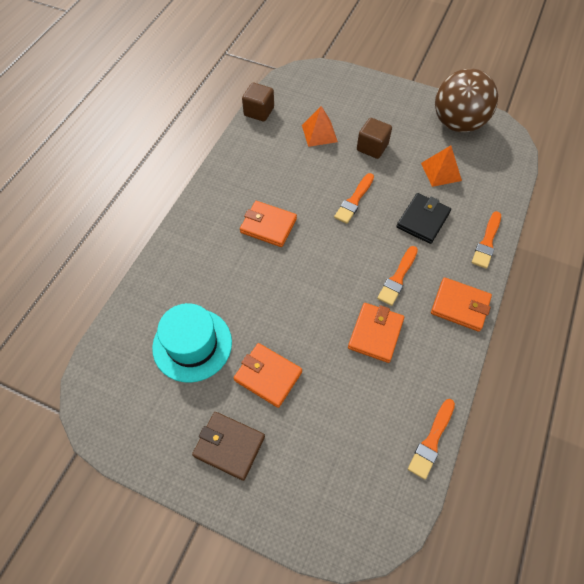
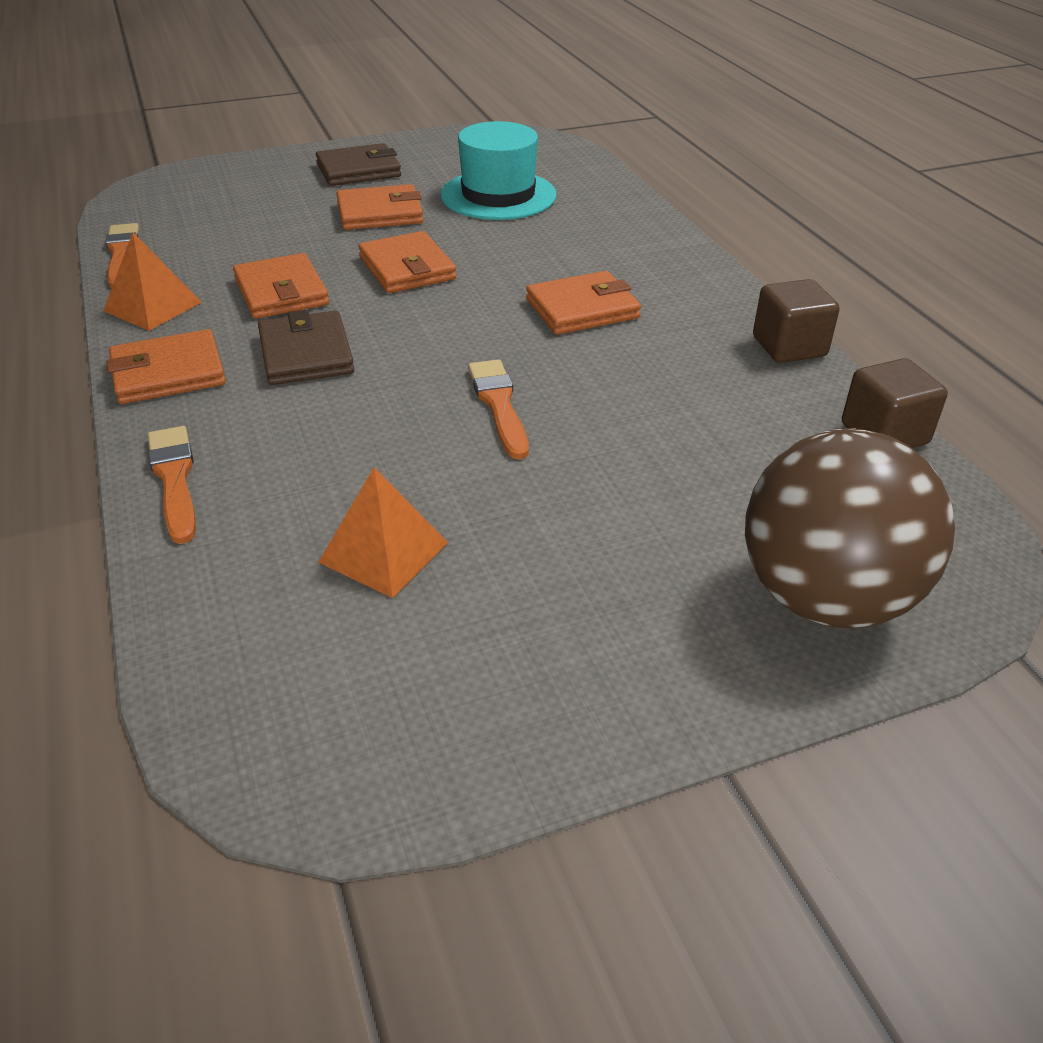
camera: 135 degrees right, 20 degrees down
orange pyramid [302,106,338,147] -> orange pyramid moved to [103,232,202,331]
brown cube [357,118,392,159] -> brown cube moved to [753,279,840,363]
orange brush [377,246,418,306] -> brown wallet [258,310,354,385]
black wallet [396,193,451,244] -> none
brown ball [435,69,498,132] -> brown ball moved to [745,428,955,628]
none -> orange wallet [358,231,456,293]

